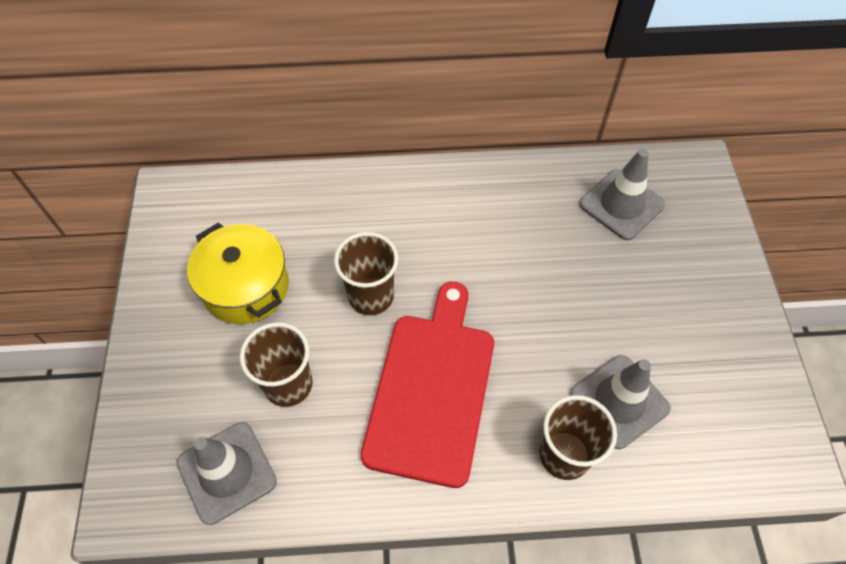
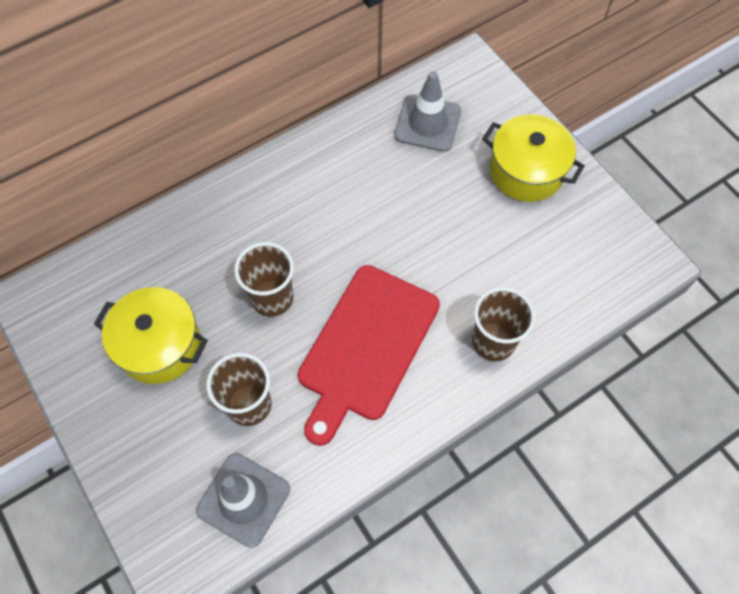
camera: 30 degrees left, 5 degrees up
red cutting board [361,282,494,488] -> red cutting board turned 135 degrees counterclockwise [298,265,440,446]
grey traffic cone [570,355,671,449] -> none
none -> yellow pot [482,115,585,202]

